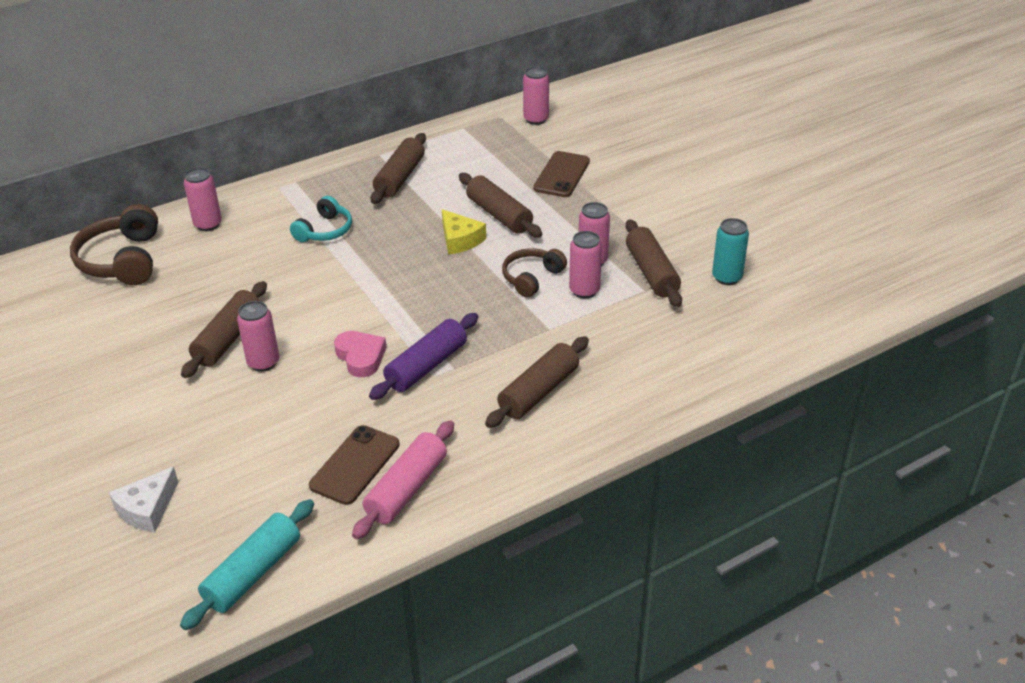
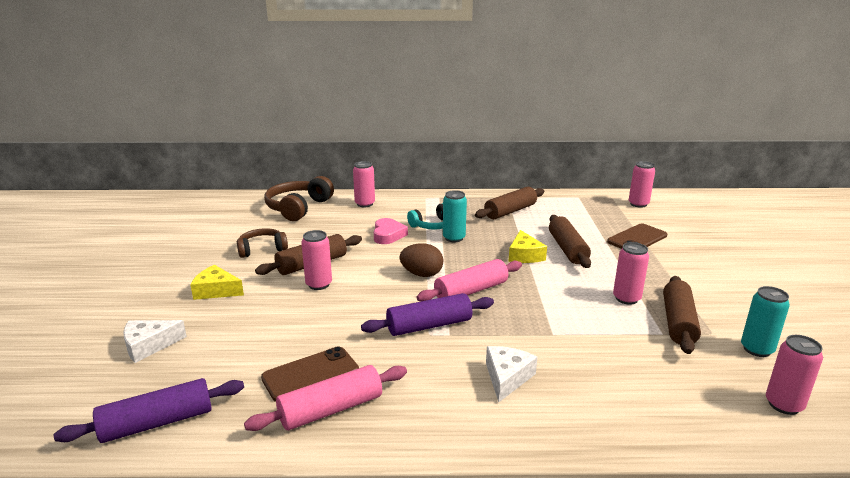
camera: 30 degrees right, 15 degrees down
turquoise rolling pin [180,499,314,630] -> purple rolling pin [54,378,244,443]
pink heart [334,331,386,377] -> pink heart moved to [374,218,408,244]
brown rolling pin [485,336,589,428] -> white cheese [486,346,537,402]
brown headphones [502,248,567,297] -> brown headphones moved to [237,228,288,258]
pink can [569,231,602,298] -> pink can moved to [766,335,823,415]
none -> yellow cheese [190,265,244,300]
none -> brown egg [400,243,443,277]
none -> pink rolling pin [416,259,522,301]
none -> turquoise can [443,190,467,242]

